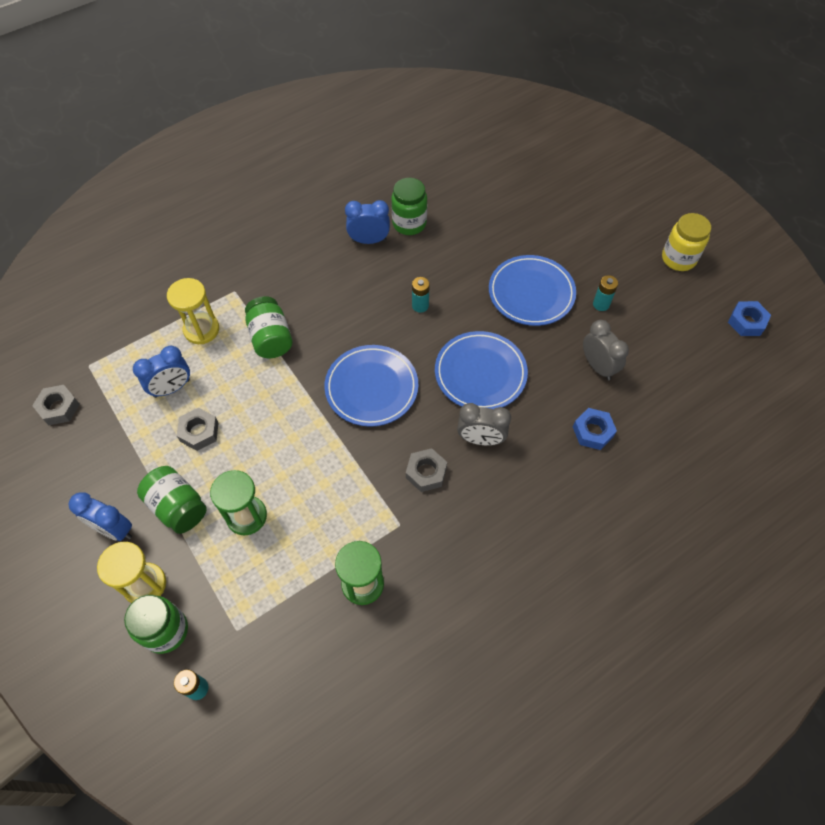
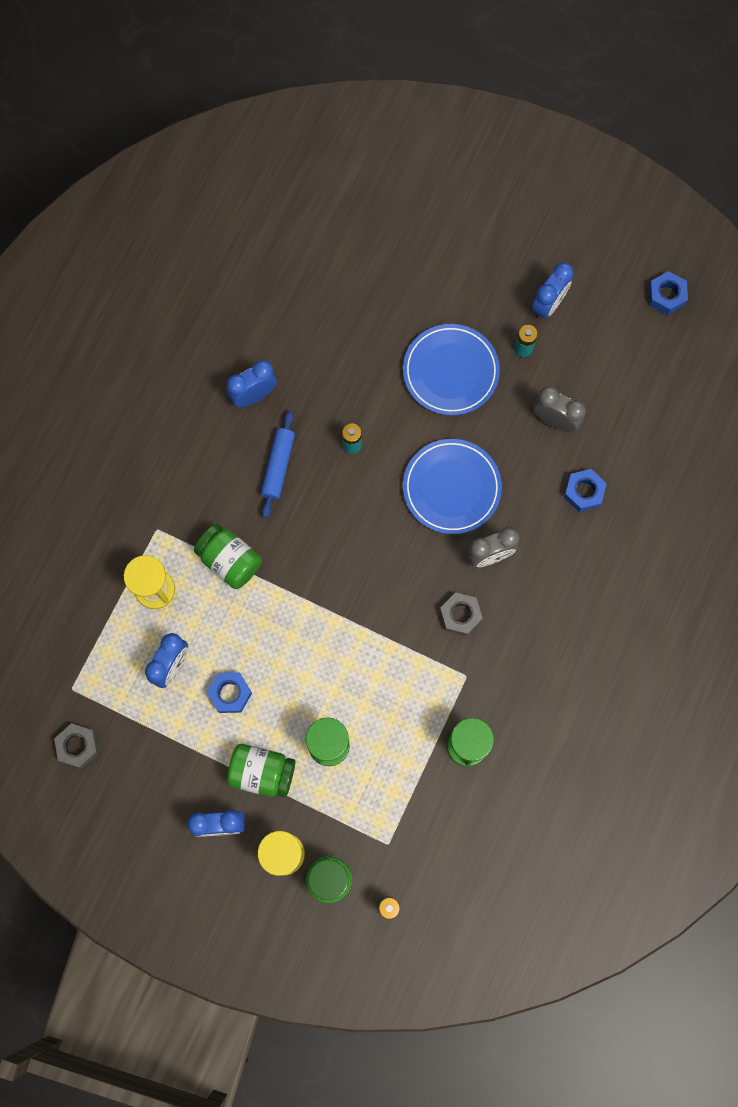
camera: 30 degrees left, 15 degrees up
grey nut [177,408,219,451] -> blue nut [207,673,252,713]
blue plate [324,345,418,427] -> none
green jar [391,178,427,235] -> none
yellow jar [662,213,711,271] -> none
none -> blue rolling pin [261,411,295,518]
none -> blue clock [532,262,574,320]

